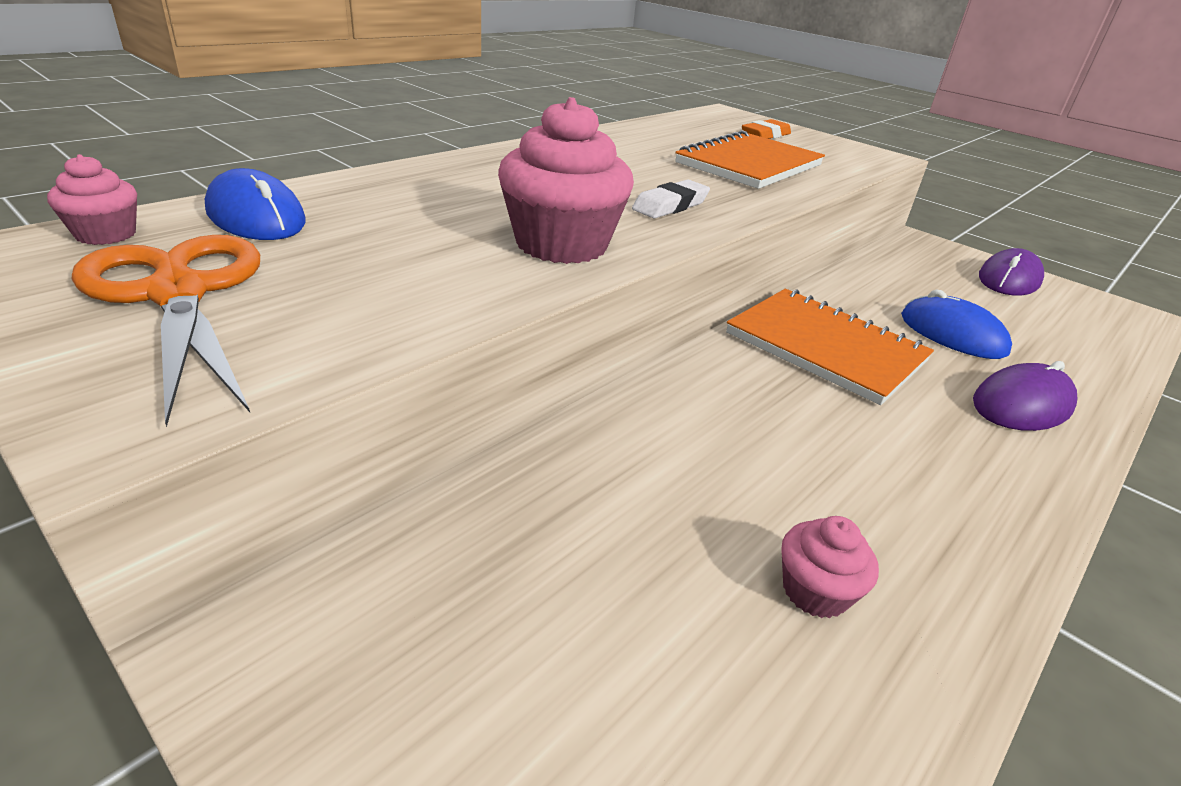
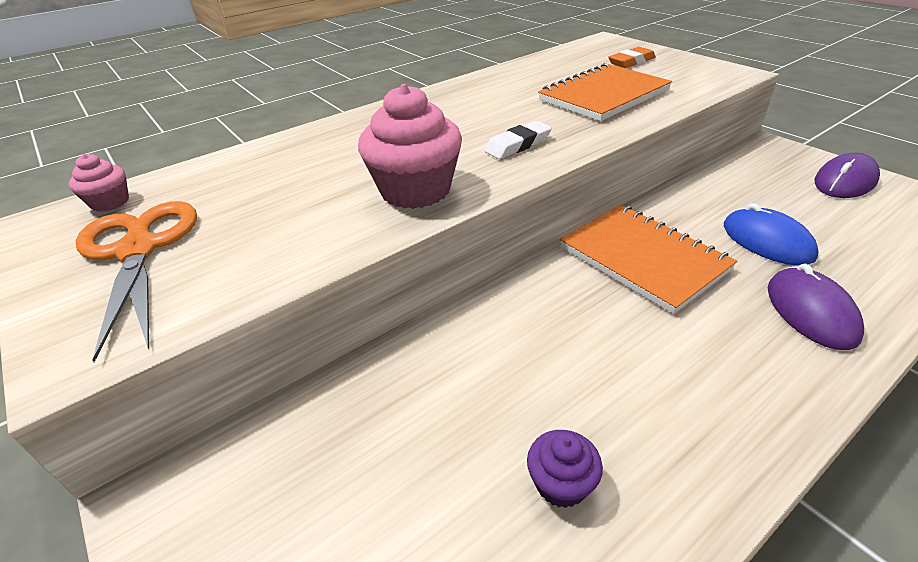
camera: 15 degrees right, 5 degrees up
blue mouse [205,168,306,240] -> none
pink cupcake [781,516,879,618] -> purple cupcake [527,430,603,508]
purple mouse [973,361,1077,431] -> purple mouse turned 75 degrees counterclockwise [768,264,864,350]

